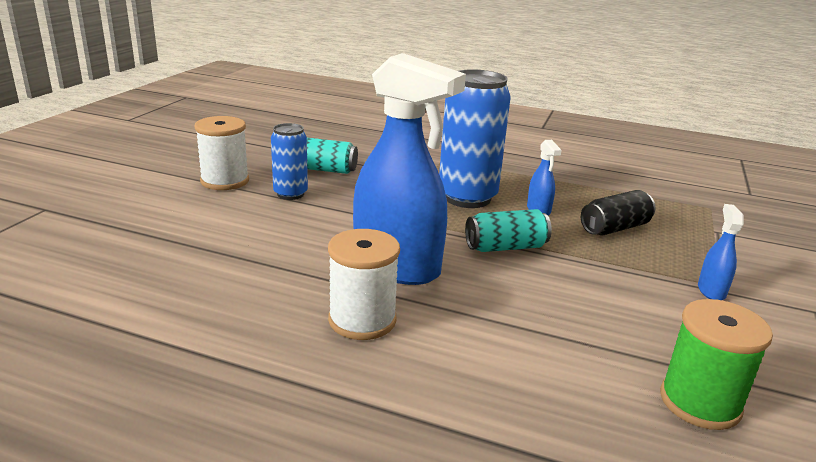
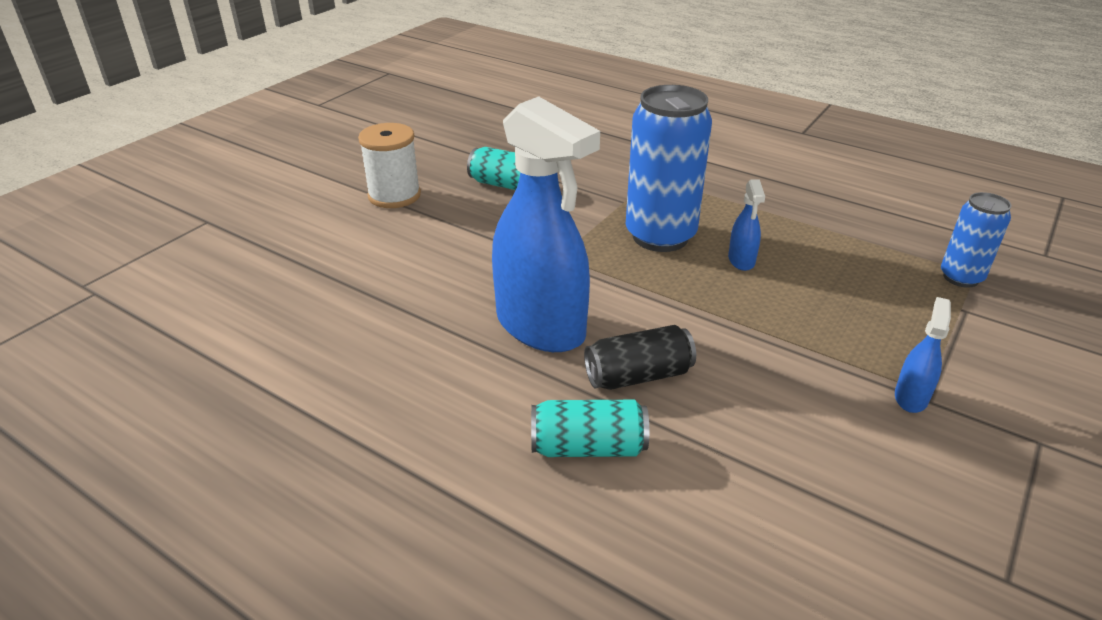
camera: 15 degrees right, 10 degrees up
blue can [271,123,308,200] -> blue can moved to [941,192,1012,288]
white spool [328,229,400,340] -> none
turquoise can [465,209,552,252] -> turquoise can moved to [531,400,649,457]
black can [581,190,655,235] -> black can moved to [584,325,696,390]
green spool [660,299,773,430] -> none

